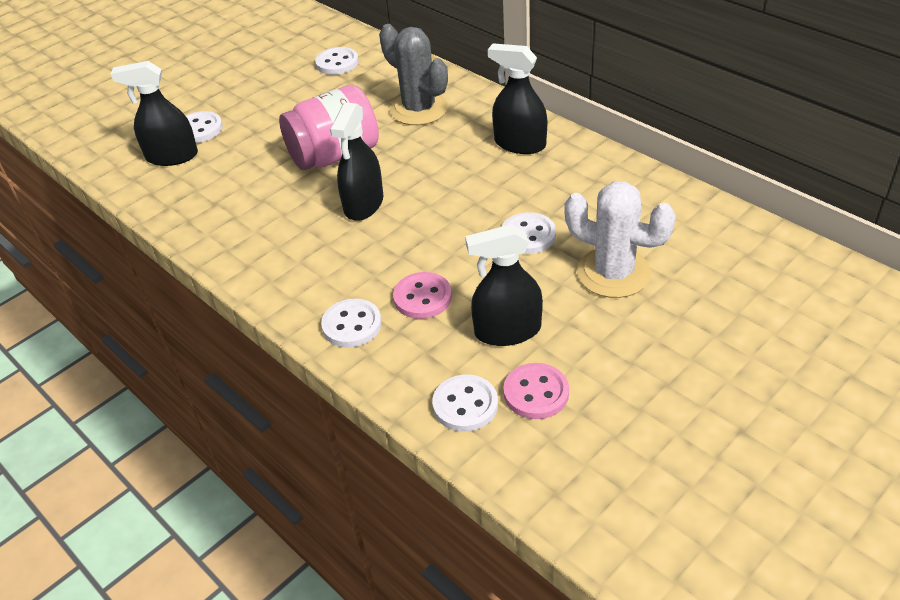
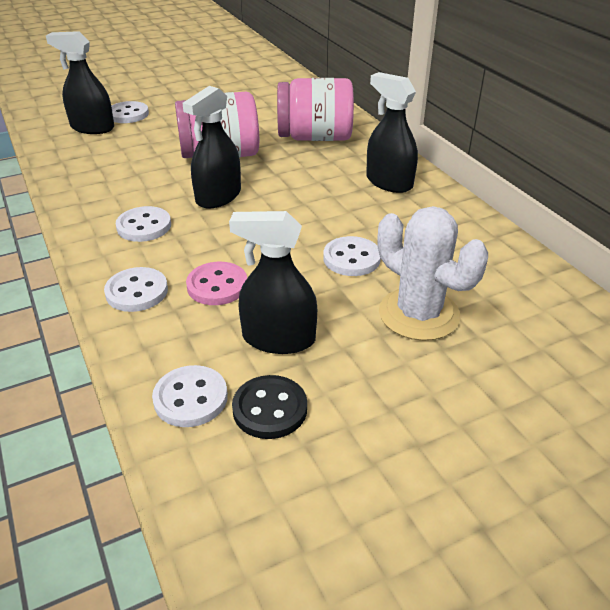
camera: 15 degrees right, 5 degrees down
white button [315,47,359,75] -> white button moved to [116,206,171,242]
grey cactus [379,24,448,125] -> pink jar [277,78,354,141]
pink button [503,363,569,419] -> black button [232,375,307,439]

